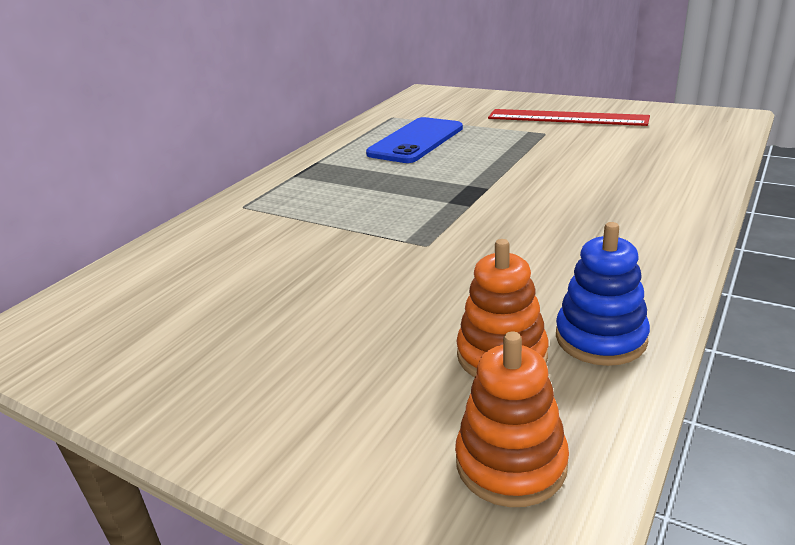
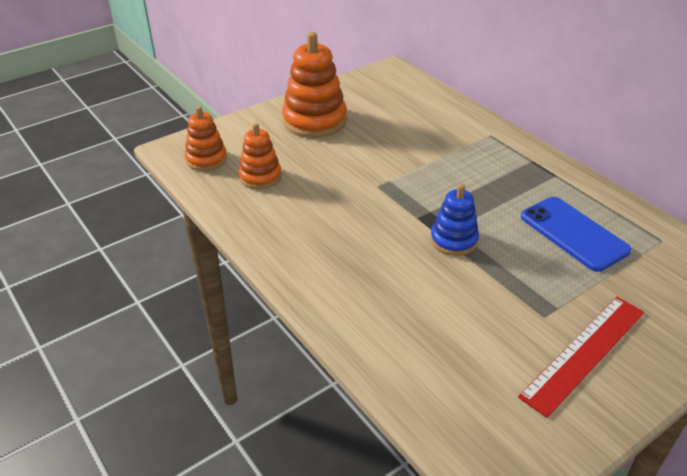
camera: 110 degrees right, 10 degrees up
blue stacking toy [556,222,650,366] -> blue stacking toy moved to [430,184,479,256]
none -> orange stacking toy [282,32,347,138]

